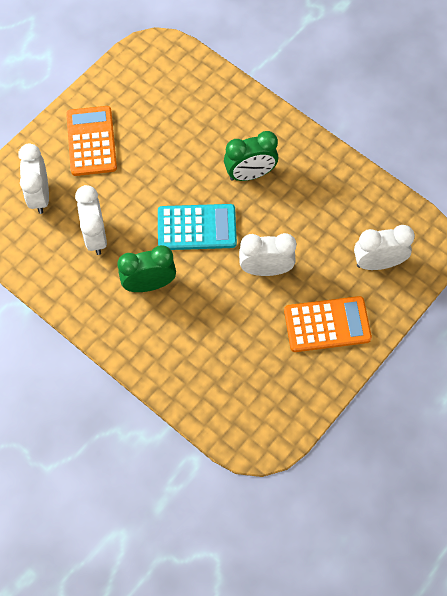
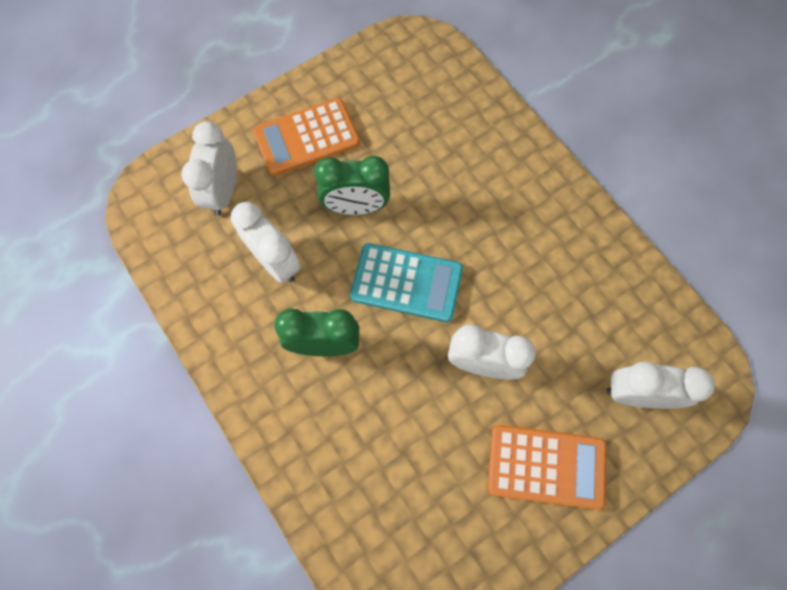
camera: 15 degrees right, 5 degrees up
orange calculator [66,106,117,176] -> orange calculator turned 120 degrees counterclockwise [253,98,360,176]
white clock [75,185,107,255] -> white clock turned 135 degrees clockwise [231,202,301,283]
green clock [224,131,278,181] -> green clock moved to [314,156,390,215]

